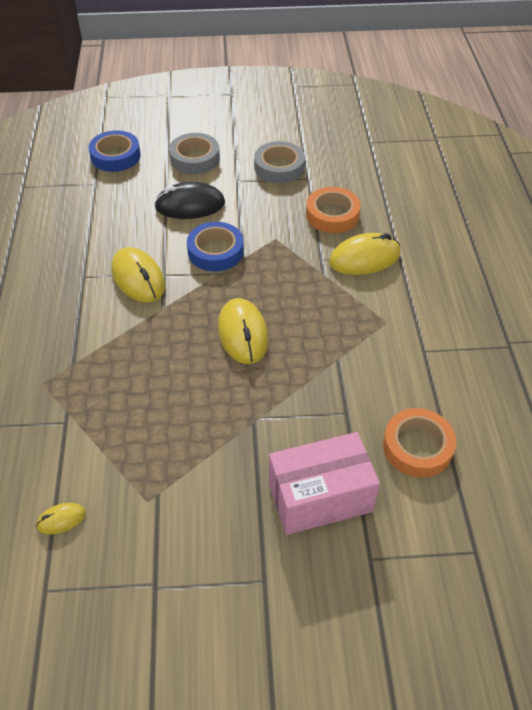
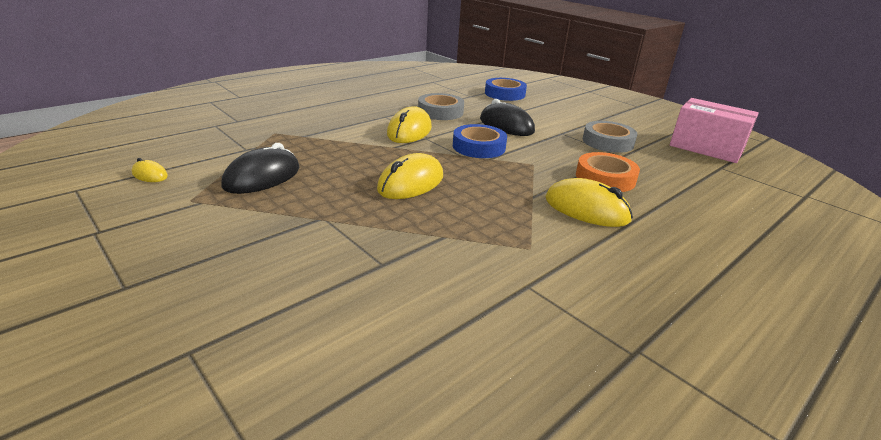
camera: 50 degrees right, 20 degrees down
grey tape [169,133,220,174] -> grey tape moved to [418,93,464,120]
pink box [269,432,380,535] -> pink box moved to [670,98,759,163]
orange tape [383,408,456,478] -> none
none -> black mouse [221,143,300,194]

